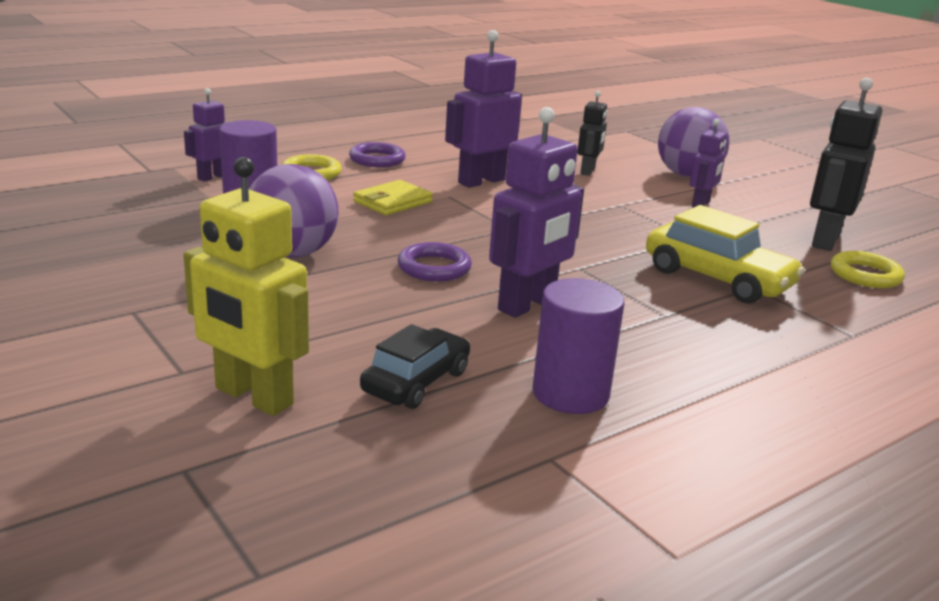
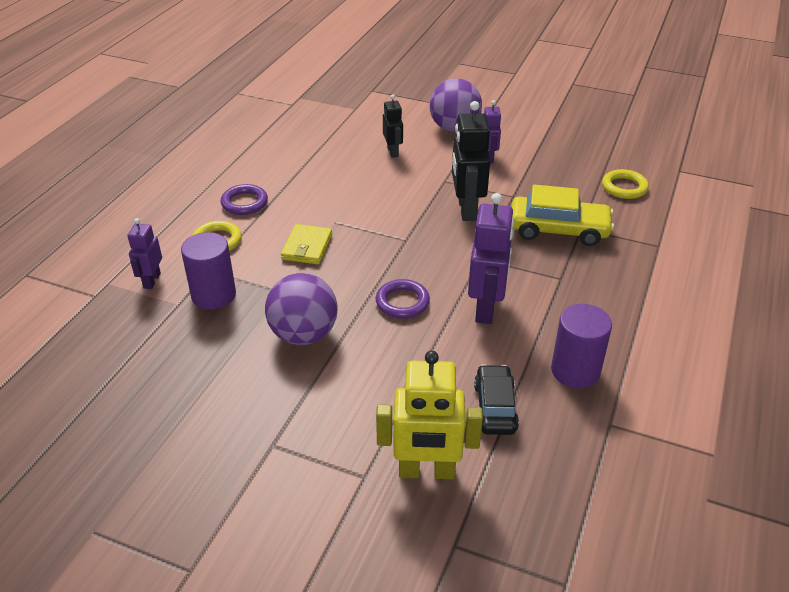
camera: 30 degrees left, 15 degrees up
purple robot [445,30,522,188] -> none
black robot [810,78,882,251] -> black robot moved to [452,101,490,221]

